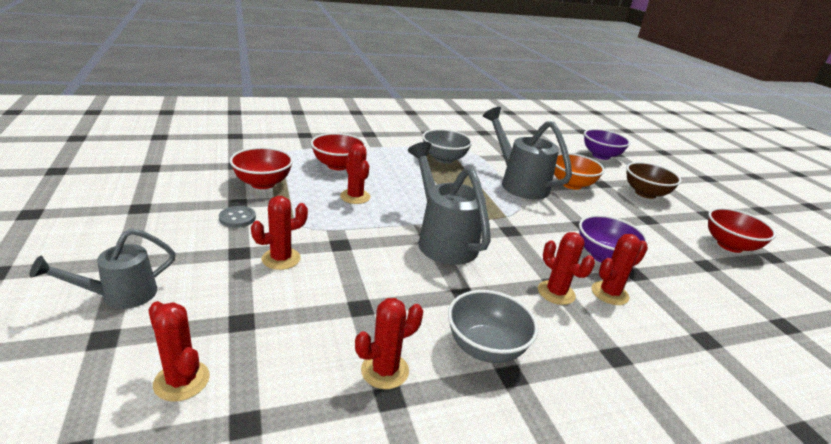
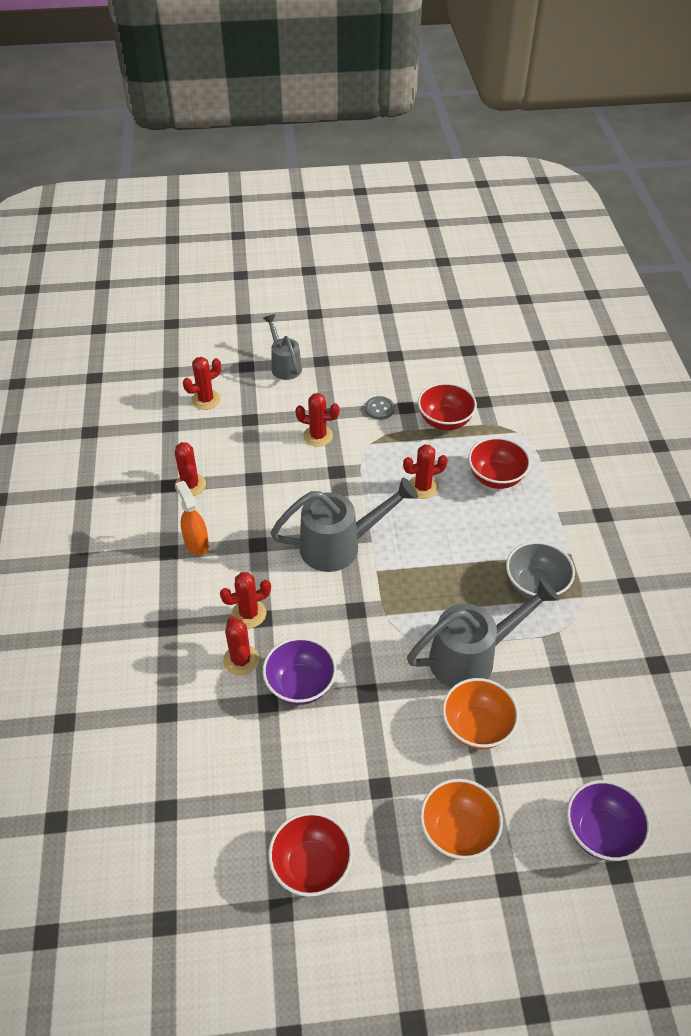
camera: 105 degrees right, 20 degrees up
red cactus [251,196,308,270] -> red cactus turned 60 degrees counterclockwise [295,393,340,447]
grey bowl [448,290,538,363] -> orange spray bottle [176,481,209,556]
brown bowl [626,162,681,199] -> orange bowl [420,779,503,860]

